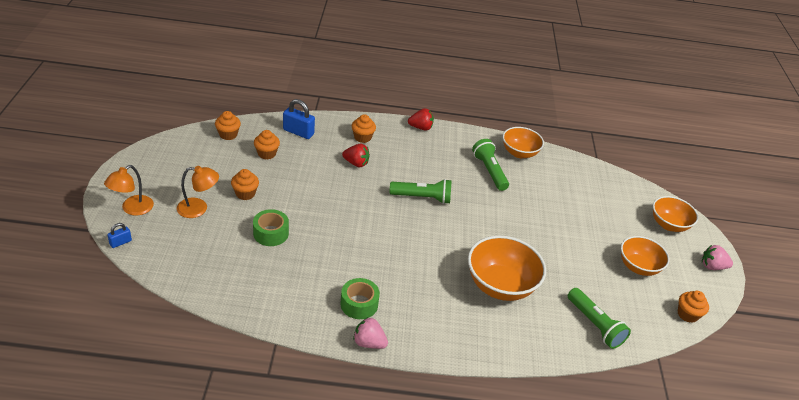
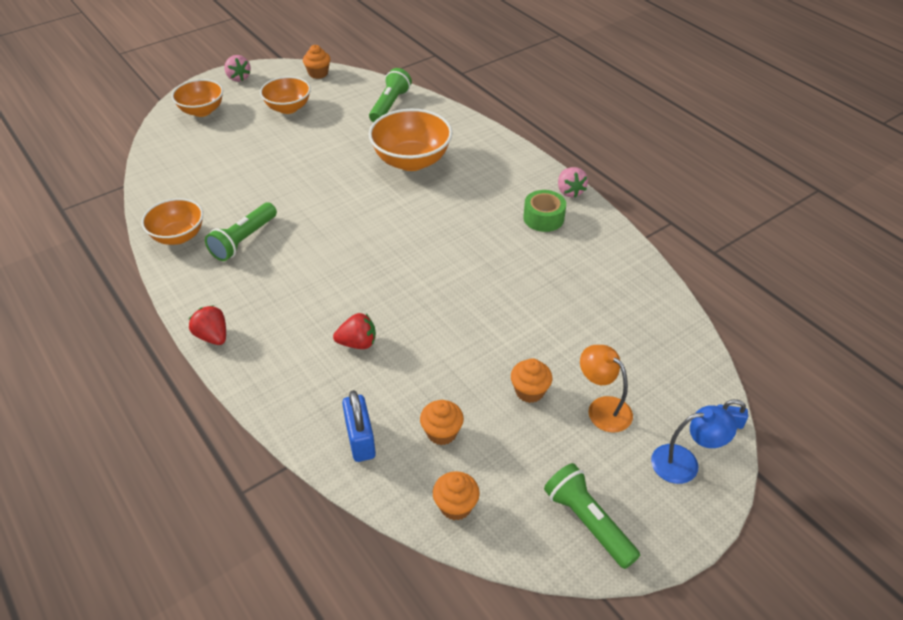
camera: 125 degrees left, 5 degrees up
orange lamp [104,165,154,216] -> blue lamp [651,405,737,484]
green tape [253,209,289,246] -> none
red strawberry [342,144,370,167] -> red strawberry turned 105 degrees clockwise [333,313,376,349]
orange cupcake [352,114,376,143] -> none
green flashlight [390,179,451,204] -> green flashlight moved to [544,463,640,569]

